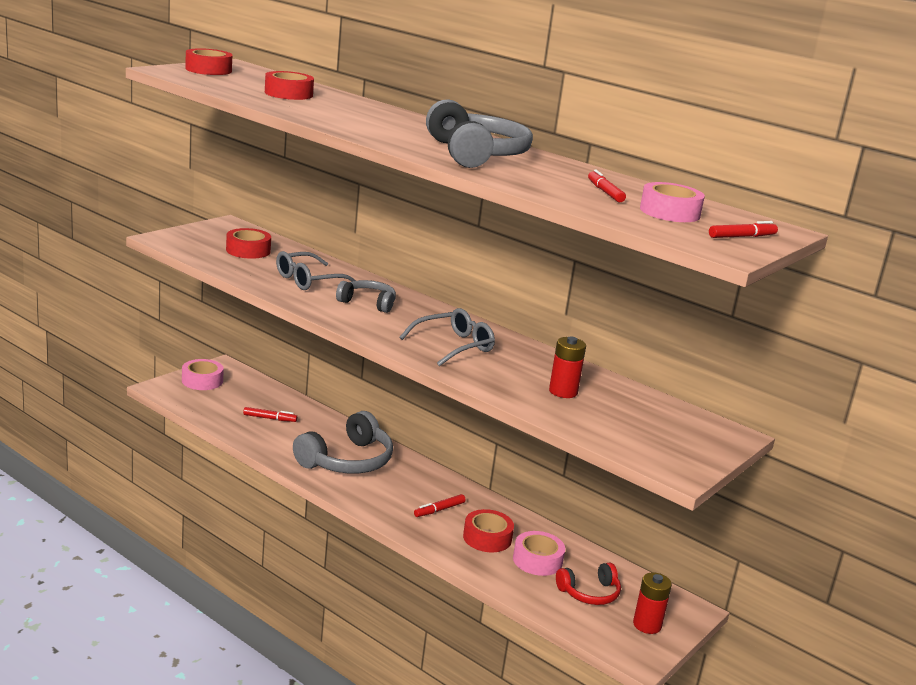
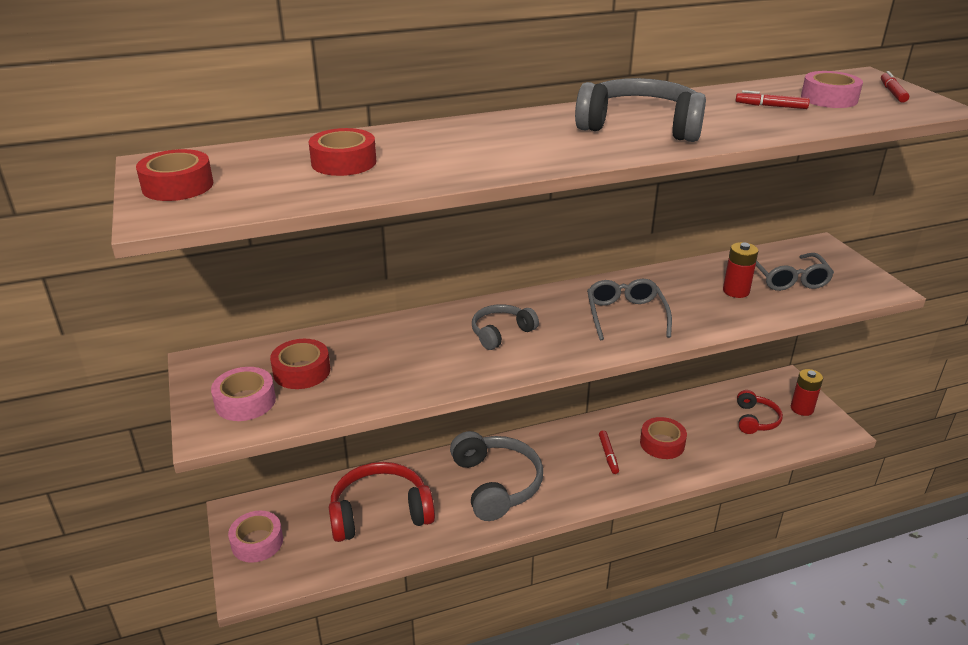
camera: 55 degrees left, 10 degrees up
red marker [243,407,297,422] -> red headphones [329,462,435,542]
grey glasses [276,251,356,290] -> grey glasses moved to [756,253,834,291]
pink tape [513,531,565,576] -> pink tape moved to [211,367,276,421]

